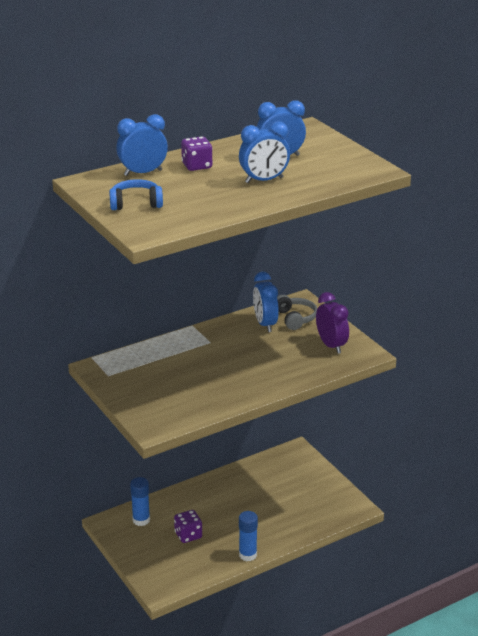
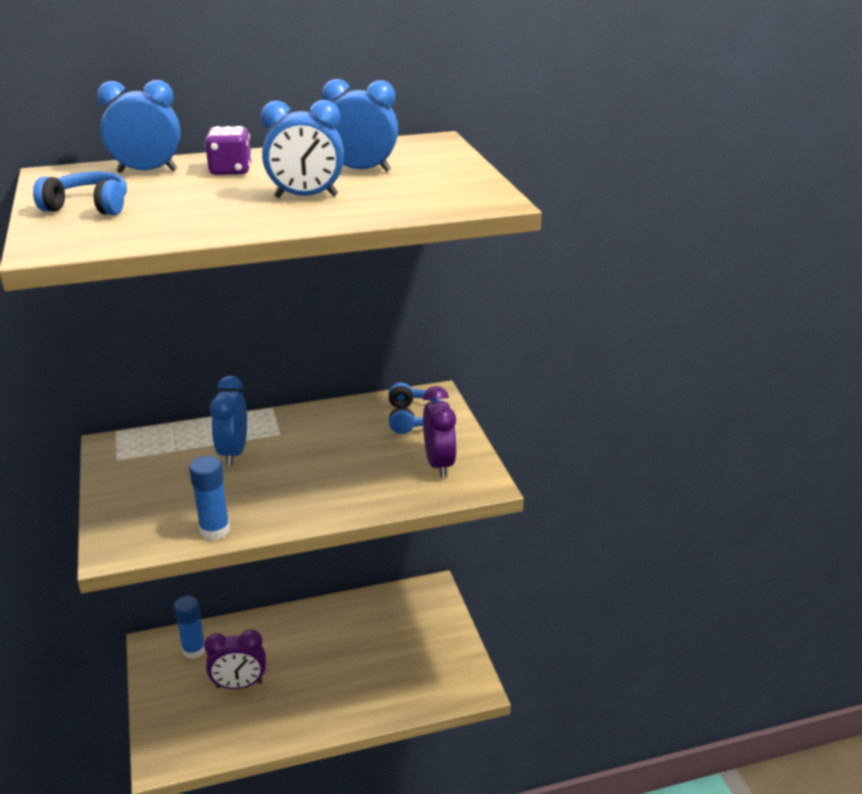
camera: 15 degrees right, 0 degrees up
purple dice [174,510,202,543] -> purple clock [204,630,266,689]
blue glue stick [239,511,258,561] -> blue glue stick moved to [189,456,230,540]
blue clock [253,272,279,332] -> blue clock moved to [210,375,247,466]
grey headphones [277,295,317,330] -> blue headphones [389,383,442,434]

